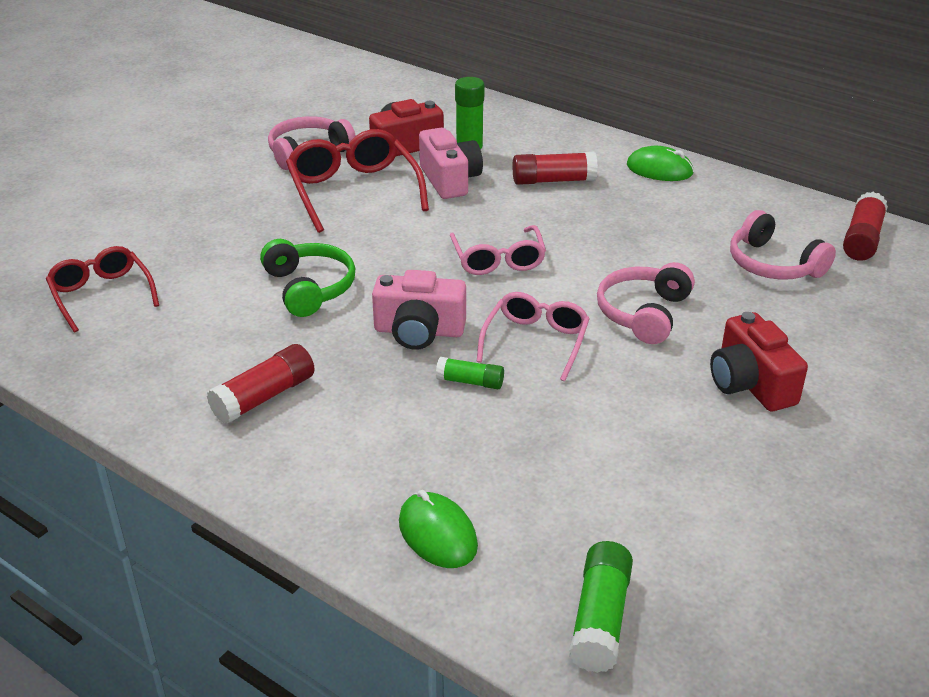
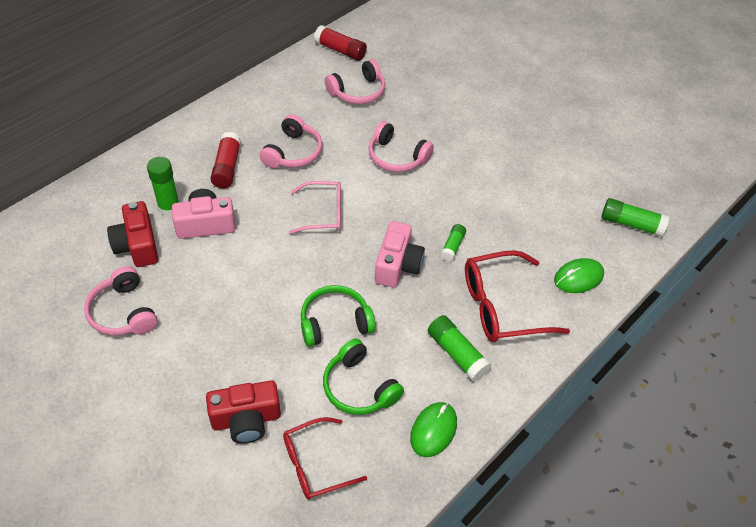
camera: 85 degrees left, 15 degrees up
red glue stick [207,344,315,424] -> green glue stick [428,315,491,382]
red glasses [286,129,429,233] -> red glasses moved to [465,250,570,342]
pink glasses [476,292,590,381] -> none
green mouse [627,146,694,181] -> green mouse moved to [410,402,457,457]
red camera [710,312,808,411] -> red camera moved to [206,380,281,444]
none -> pink headphones [260,114,322,168]
none -> green headphones [323,339,404,415]

